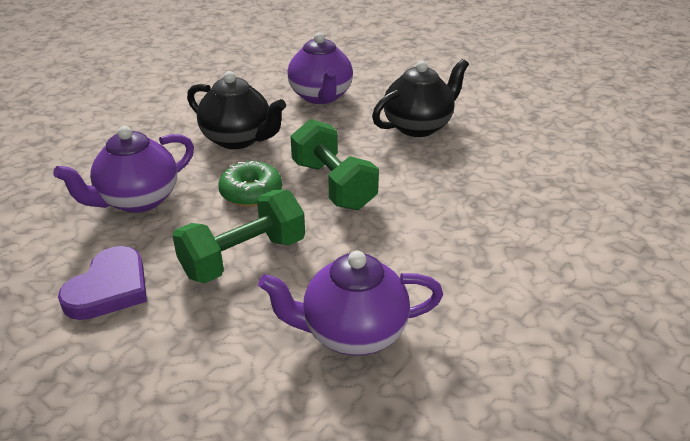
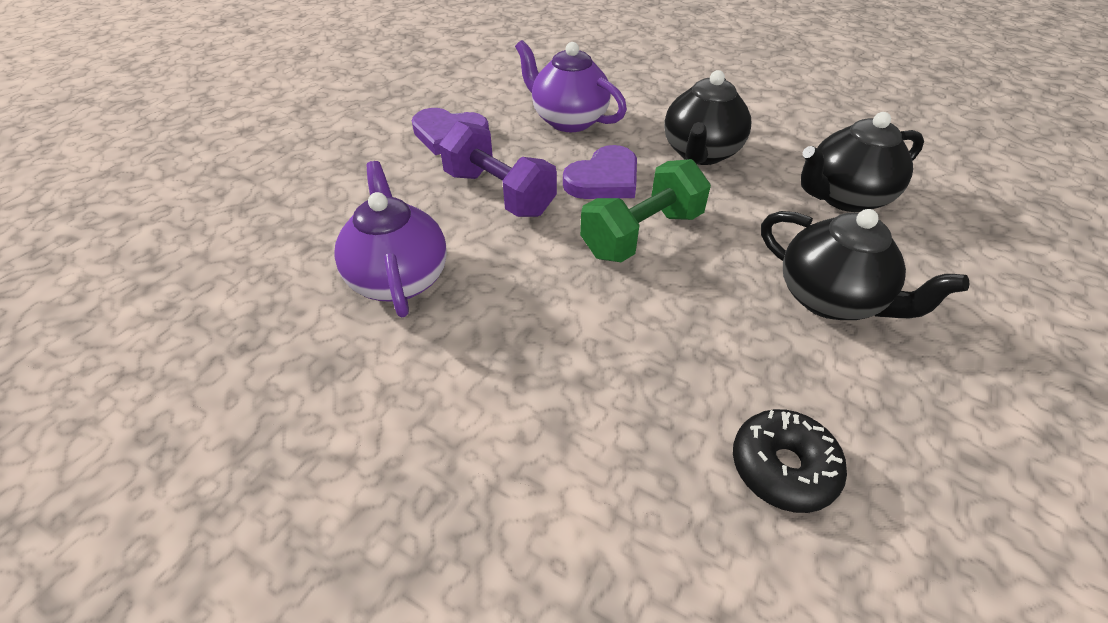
camera: 80 degrees right, 10 degrees up
green dumbbell [172,190,305,283] -> purple dumbbell [439,121,557,217]
green donut [218,161,282,207] -> purple heart [563,145,637,199]
purple teapot [287,32,353,104] -> black teapot [801,112,924,212]
none -> black donut [733,409,847,513]

